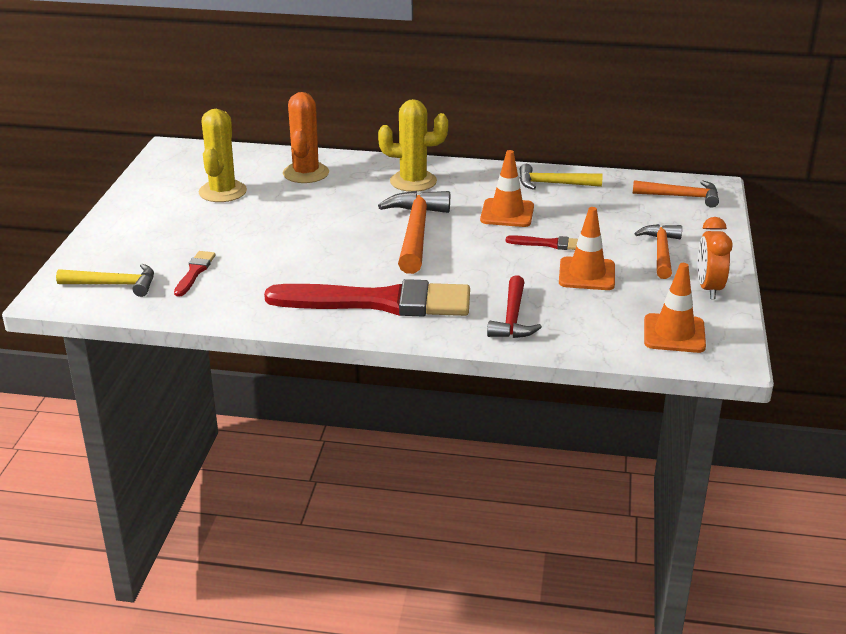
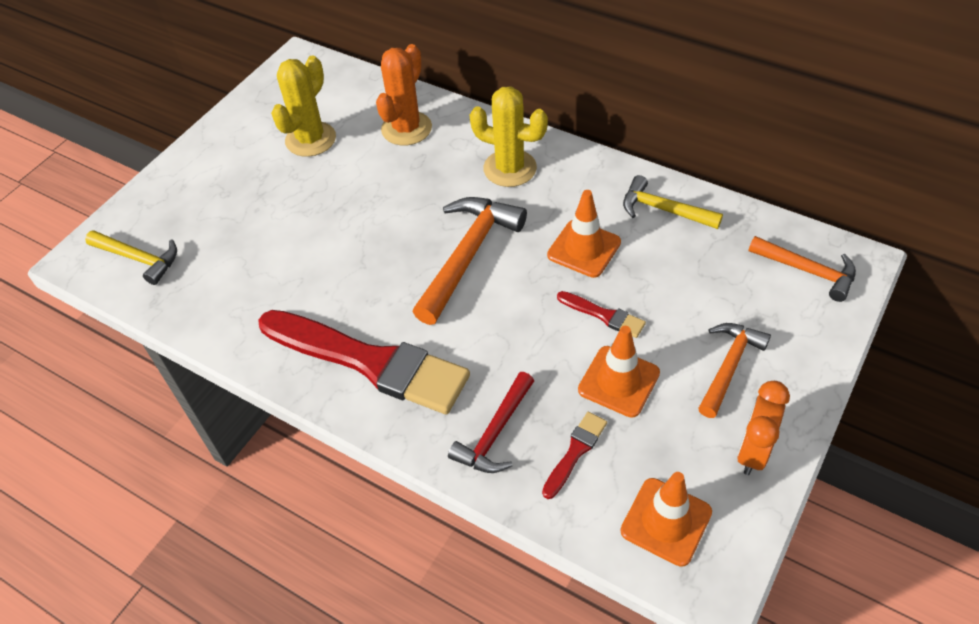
camera: 25 degrees right, 20 degrees up
red brush [174,251,216,297] -> red brush moved to [542,412,607,499]

